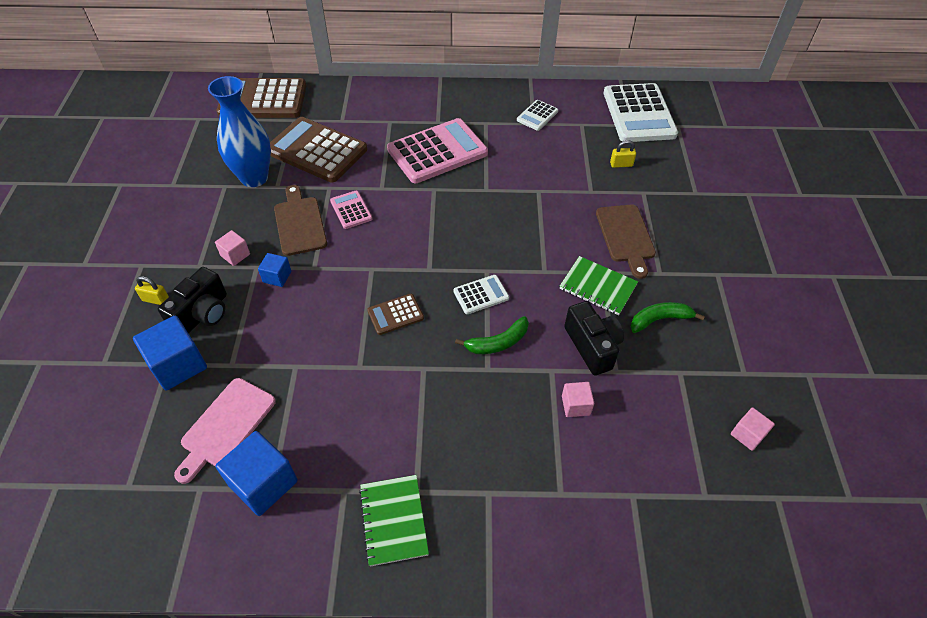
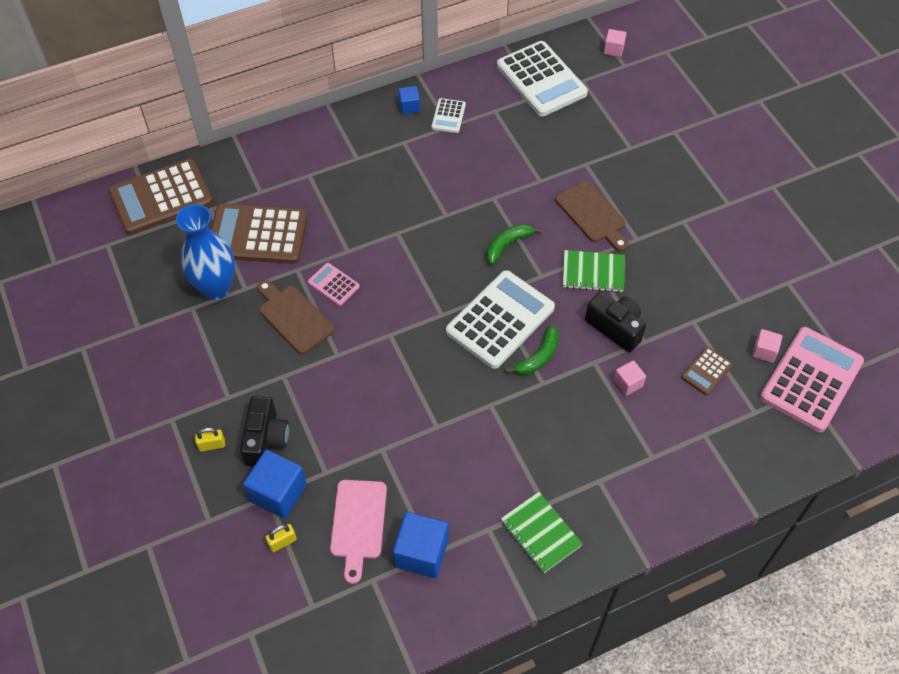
camera: 25 degrees left, 5 degrees up
pink cube [215,230,250,266] -> pink cube moved to [604,29,627,57]
blue cube [258,253,291,287] -> blue cube moved to [398,86,420,114]
brown calculator [367,294,424,335] -> brown calculator moved to [681,347,733,395]
pink calculator [387,118,488,183] -> pink calculator moved to [760,327,864,432]
white calculator [453,275,509,314] -> white calculator [446,270,555,369], size x2.12
yellow padlock [610,140,636,168] -> yellow padlock moved to [265,524,297,552]
green banana [630,302,705,333] -> green banana moved to [486,224,542,265]

